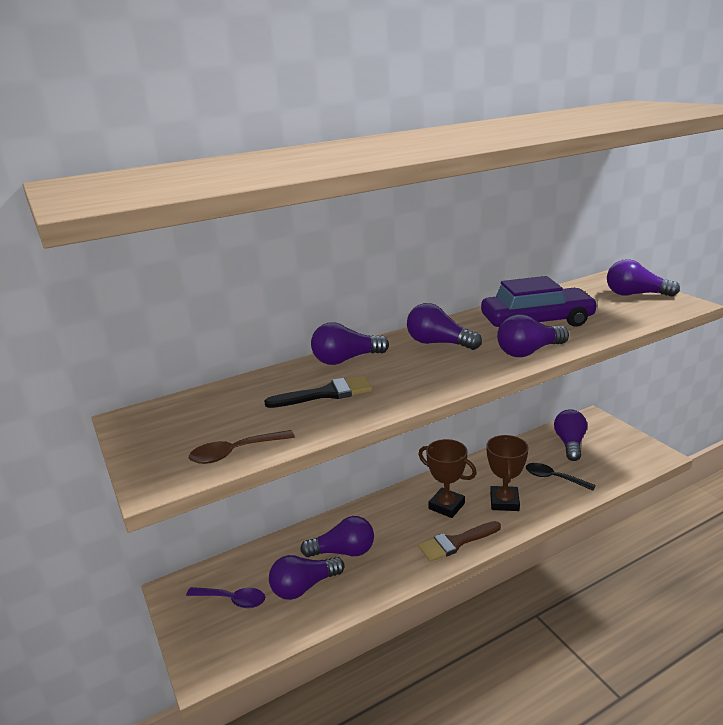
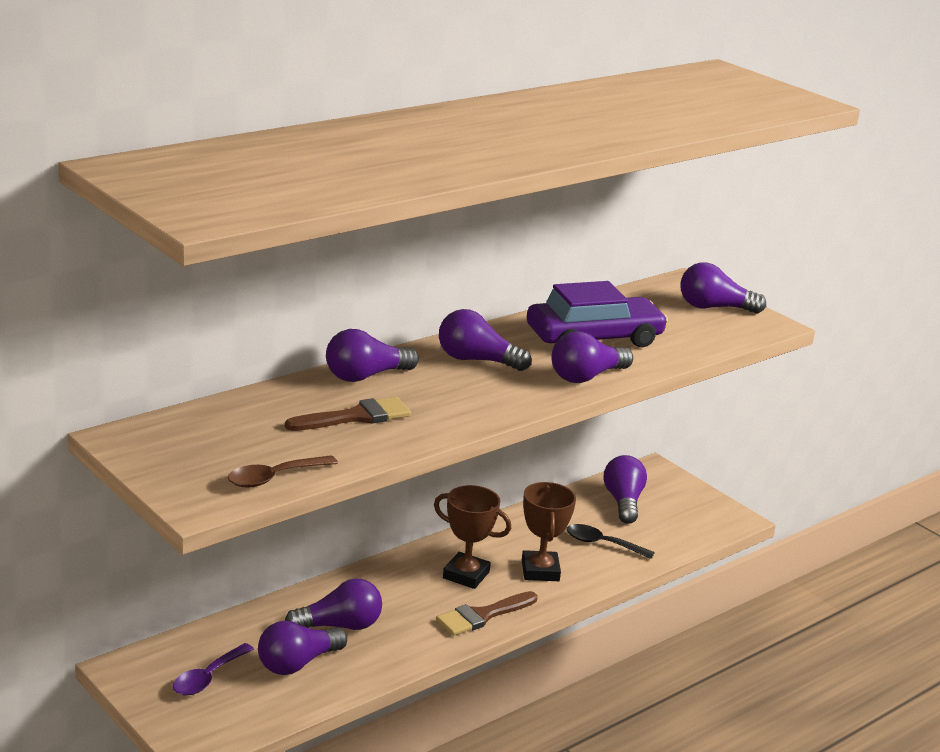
camera: 15 degrees left, 0 degrees up
purple spoon [186,587,265,608] -> purple spoon turned 120 degrees clockwise [173,643,254,695]
black brush [264,375,372,408] -> brown brush [285,397,411,431]

